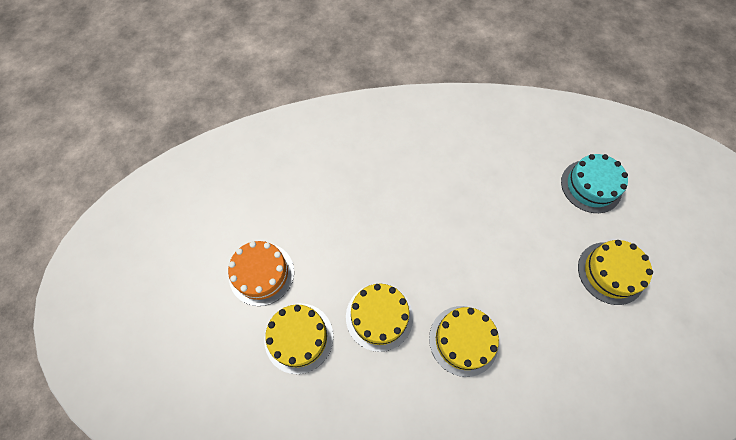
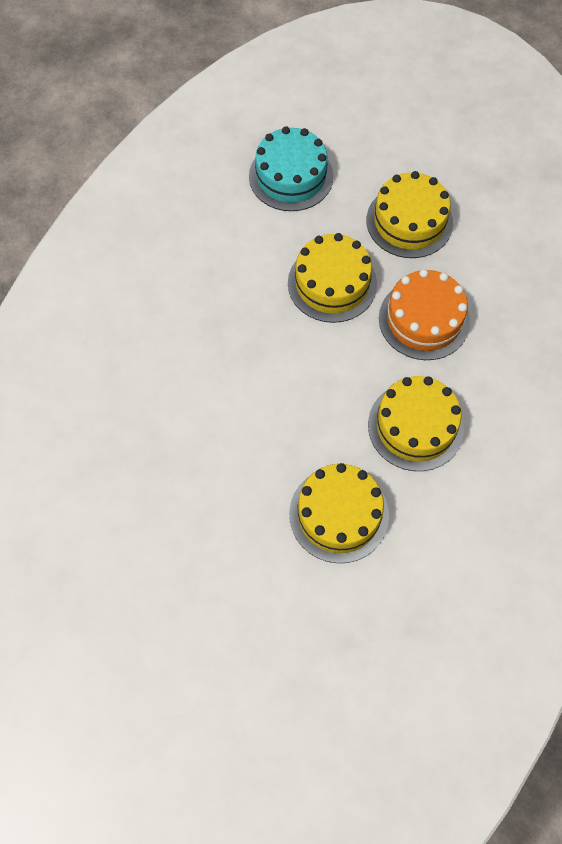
camera: 65 degrees left, 0 degrees up
orange cake [228,241,294,306] -> orange cake moved to [379,269,470,360]
yellow cake [264,304,333,374] -> yellow cake moved to [288,233,377,323]

